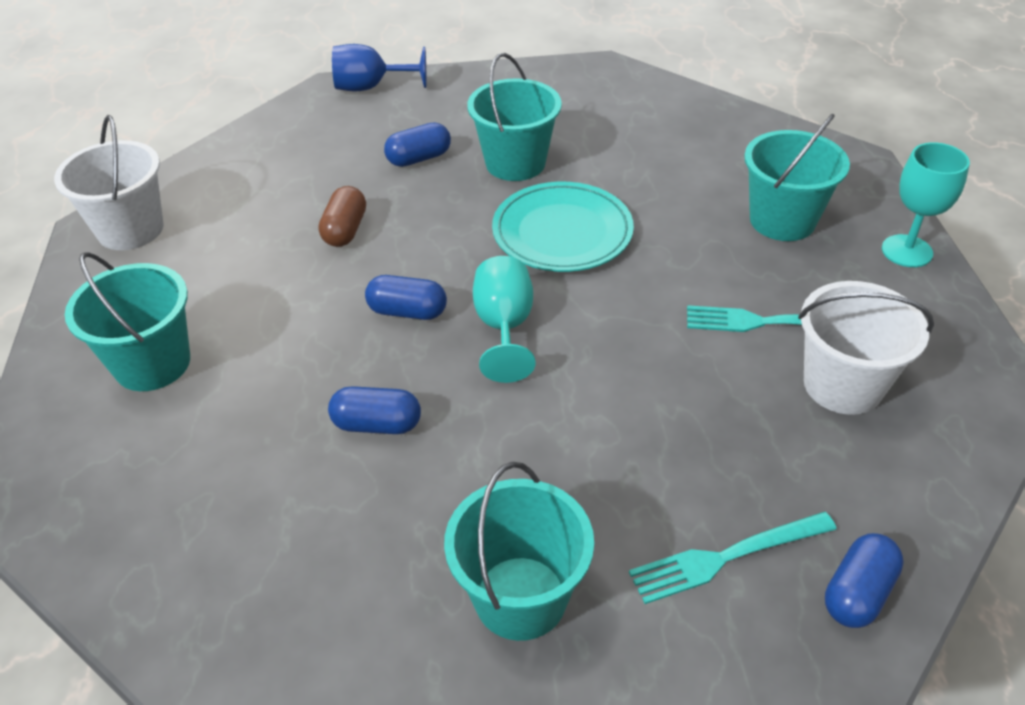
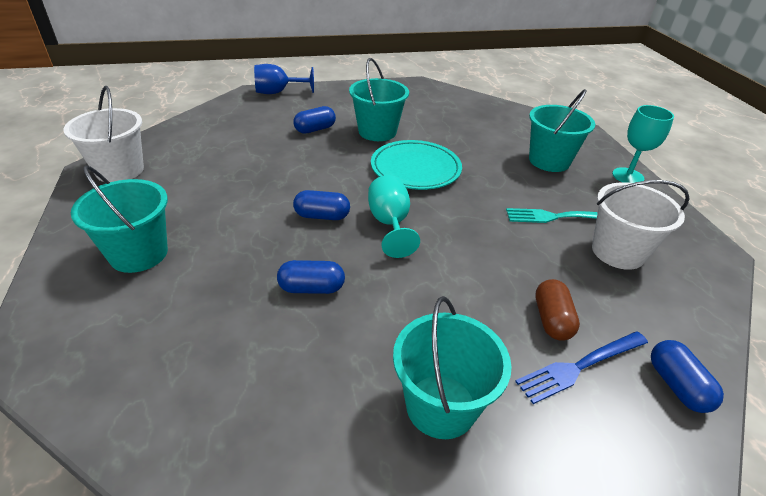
camera: 10 degrees left, 5 degrees down
brown capsule [319,186,366,247] -> brown capsule moved to [535,279,580,341]
turquoise fork [629,512,836,604] -> blue fork [515,331,648,404]
blue capsule [825,533,904,628] -> blue capsule turned 45 degrees counterclockwise [651,340,724,413]

